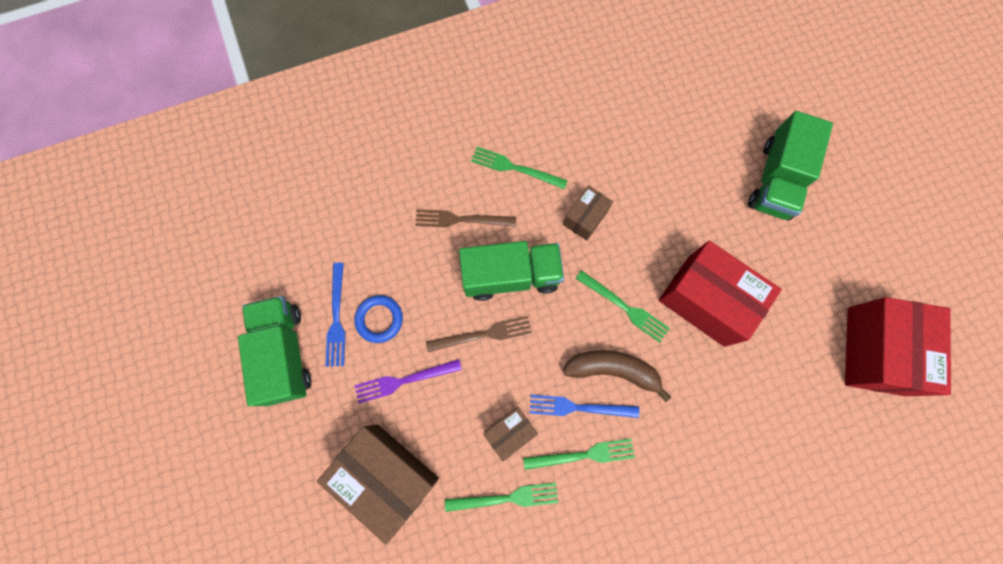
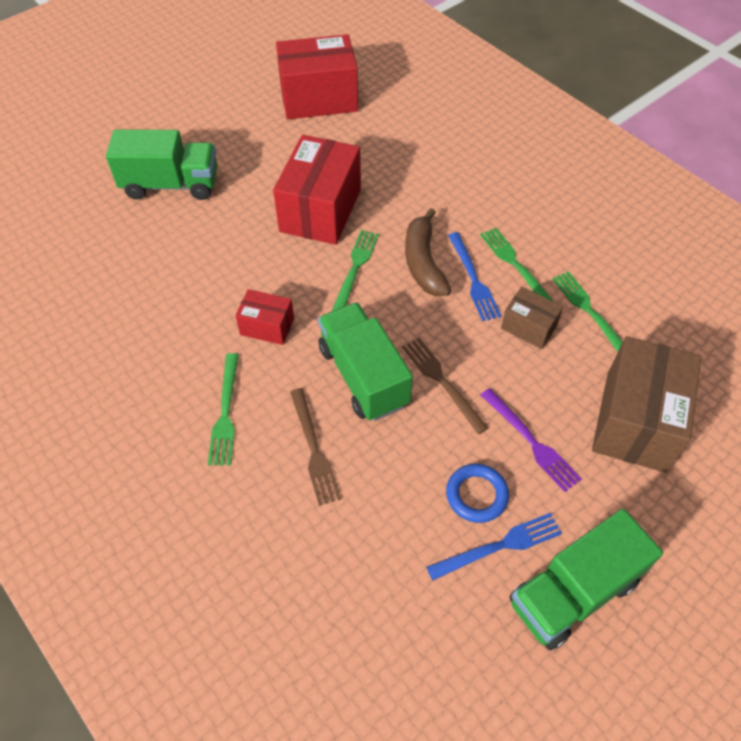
camera: 110 degrees left, 20 degrees down
brown box [563,185,613,241] -> red box [235,289,294,345]

